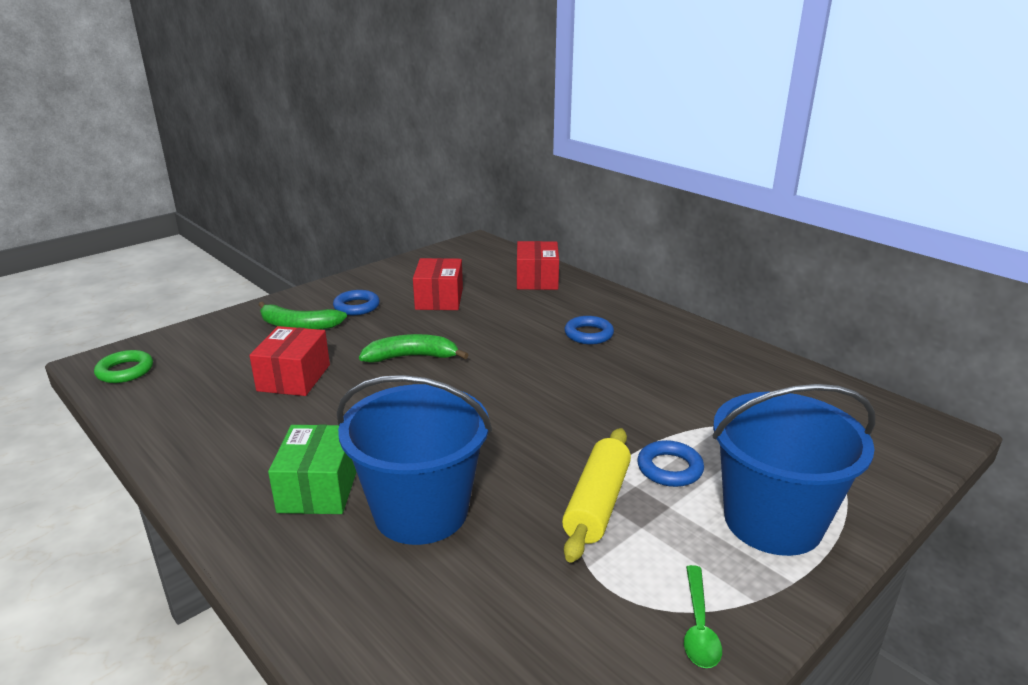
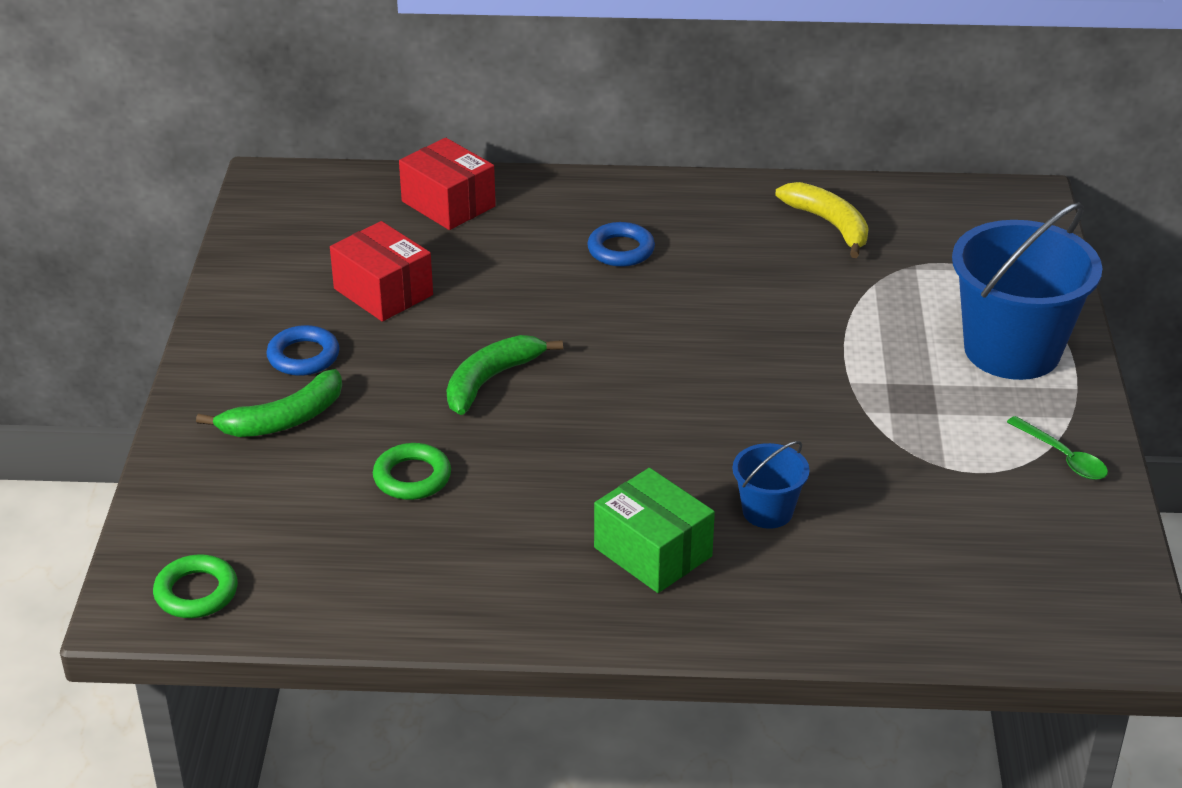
camera: 45 degrees left, 10 degrees up
red box [249,326,330,396] -> green ring [373,443,451,500]
blue bucket [337,375,492,545] -> blue bucket [733,441,810,529], size x0.48
yellow rolling pin [562,428,631,563] -> none
blue ring [637,440,704,487] -> none
none -> yellow banana [775,182,869,258]

